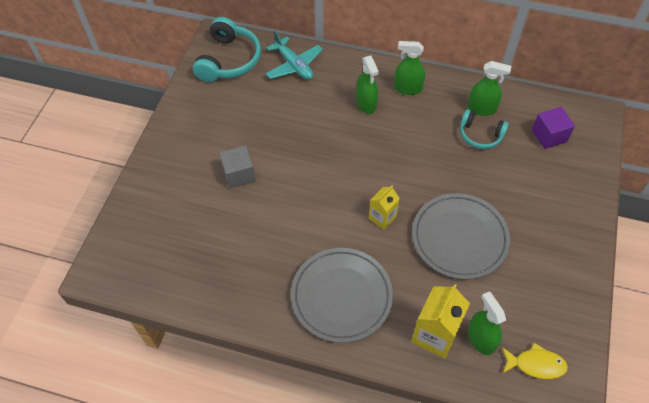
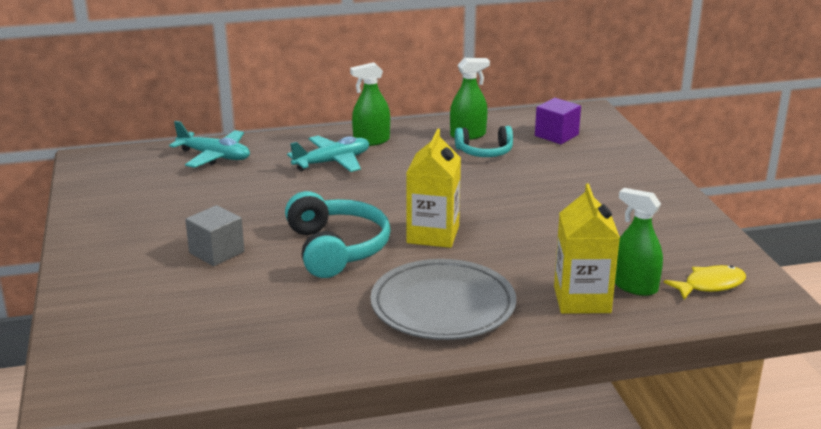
camera: 30 degrees left, 30 degrees down
turquoise headphones [193,17,261,82] -> turquoise headphones moved to [285,191,391,278]
green spray bottle [356,56,379,114] -> turquoise plane [287,136,369,172]
yellow carton [369,185,400,230] -> yellow carton [406,129,461,248], size x1.63
grey plate [412,193,510,279] -> none

